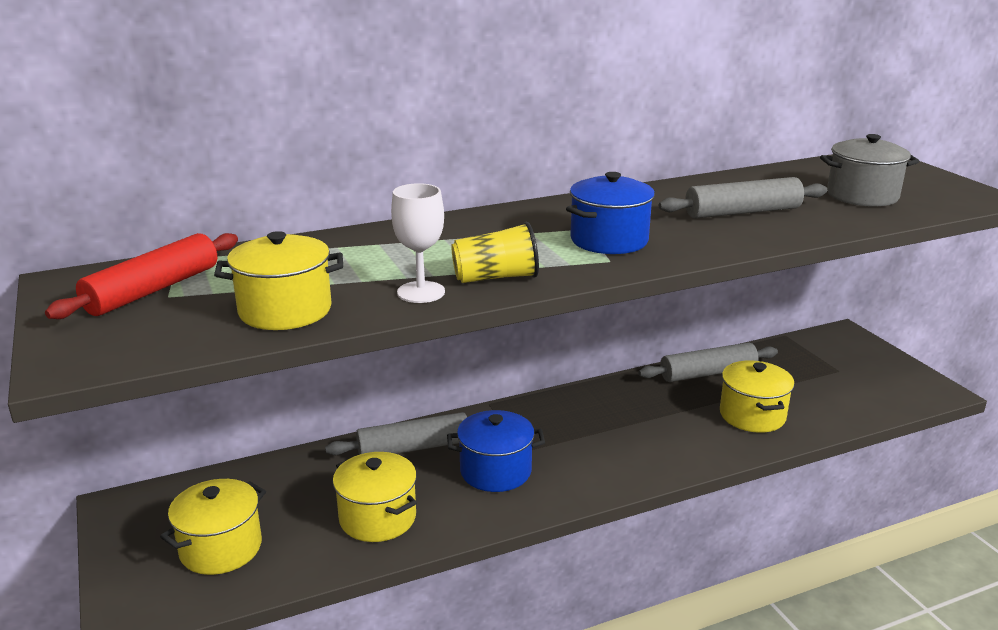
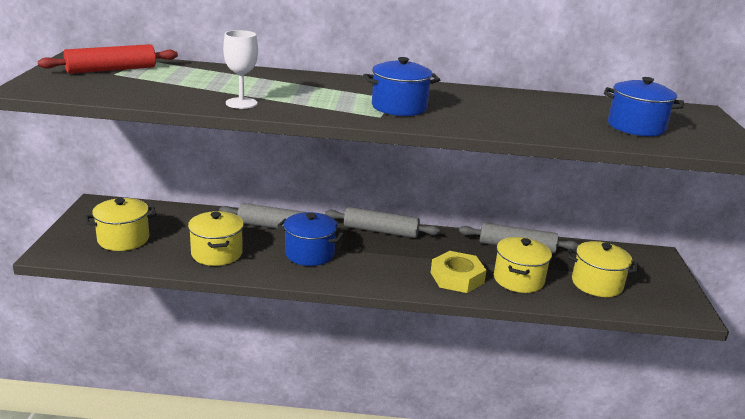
camera: 25 degrees right, 0 degrees up
yellow pot [214,231,343,330] -> yellow pot moved to [568,241,639,297]
yellow cup [451,222,539,283] -> none
grey rolling pin [659,177,827,219] -> grey rolling pin moved to [325,207,440,238]
grey pot [820,134,919,207] -> blue pot [604,77,684,136]
none -> yellow nut [431,251,487,293]

